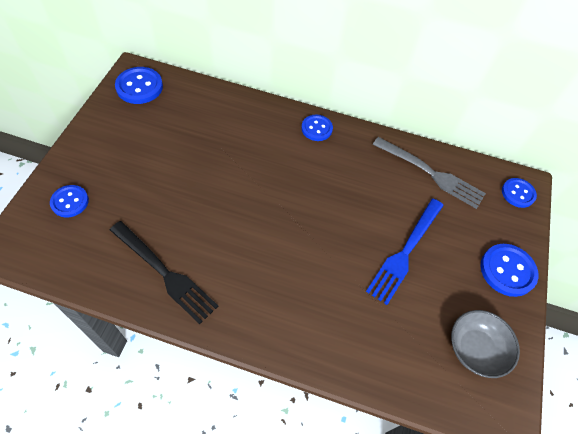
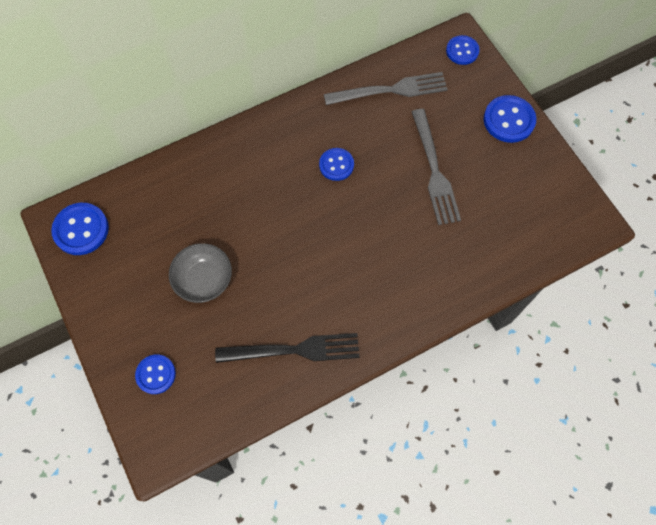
camera: 40 degrees left, 10 degrees up
blue button [301,115,333,141] -> blue button moved to [319,148,354,181]
blue fork [366,199,444,305] -> grey fork [411,109,461,225]
grey bowl [451,310,520,378] -> grey bowl moved to [169,243,232,303]

